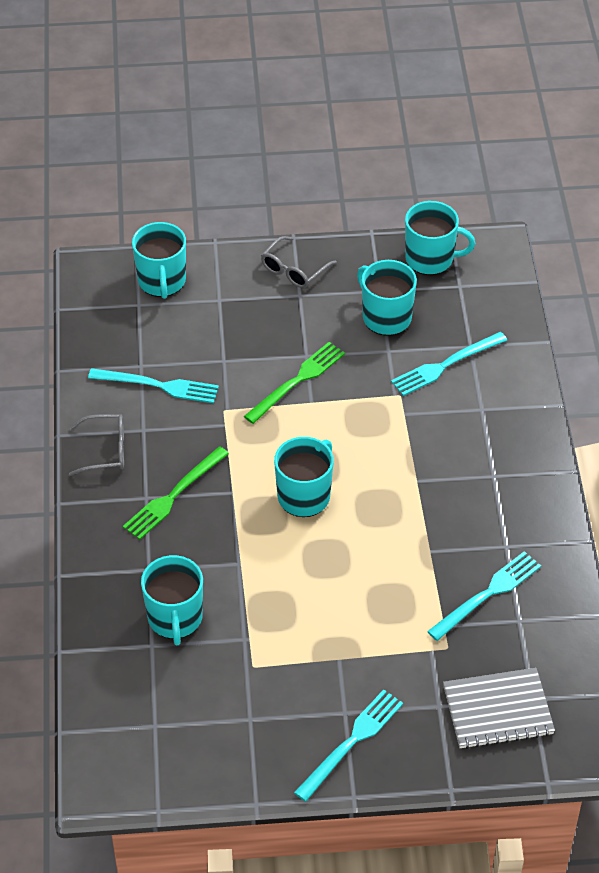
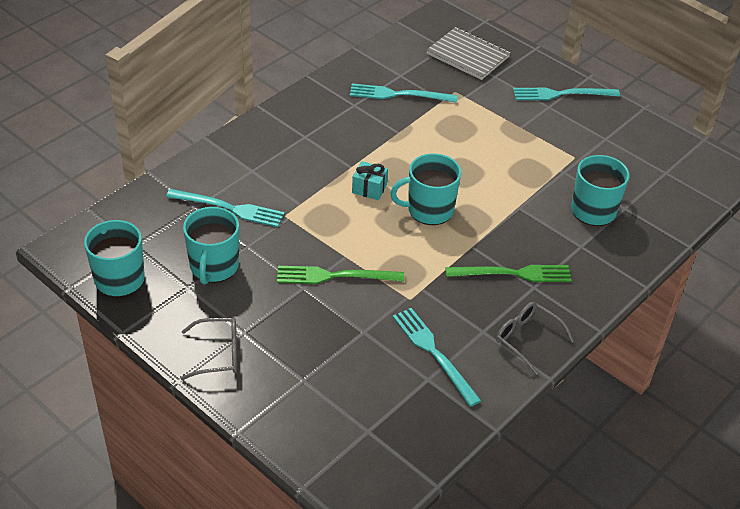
camera: 135 degrees left, 5 degrees down
turquoise mug [132,222,186,299] -> none
none -> turquoise gift [352,161,388,200]

